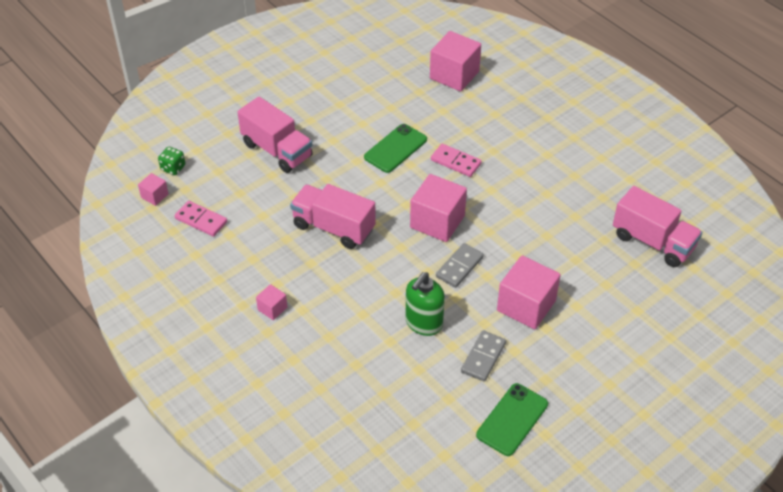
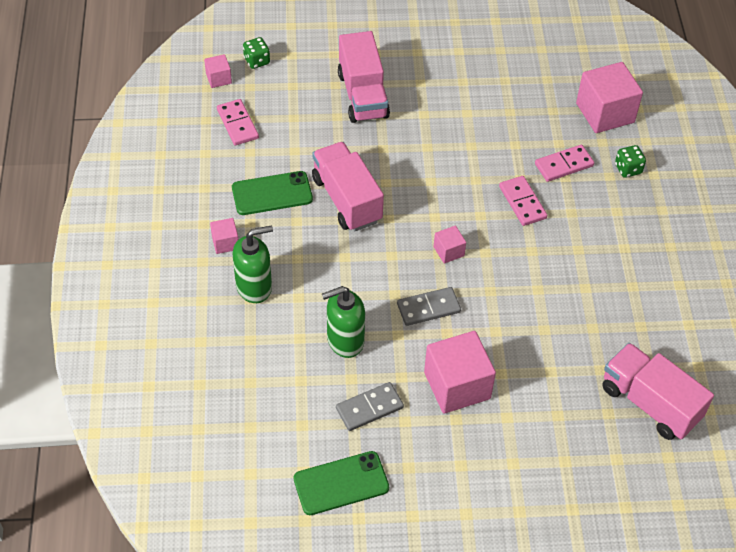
camera: 35 degrees right, 5 degrees up
green phone [364,124,427,173] -> green phone moved to [232,171,313,215]
pink cube [410,174,467,242] -> pink cube [434,226,466,264], size x0.48
pink truck [613,186,702,267] -> pink truck turned 150 degrees clockwise [602,343,714,440]
none -> green soap dispenser [233,225,273,303]
none -> pink domino [535,144,594,182]
none -> green dice [615,145,646,178]

